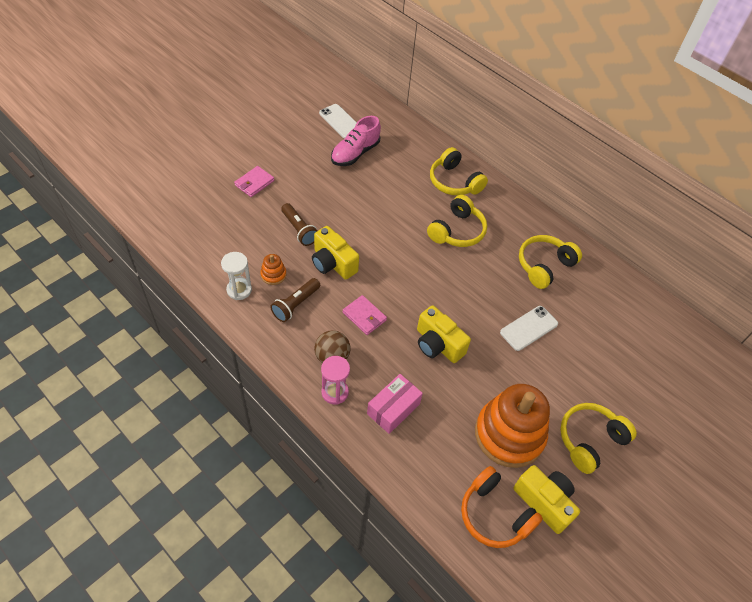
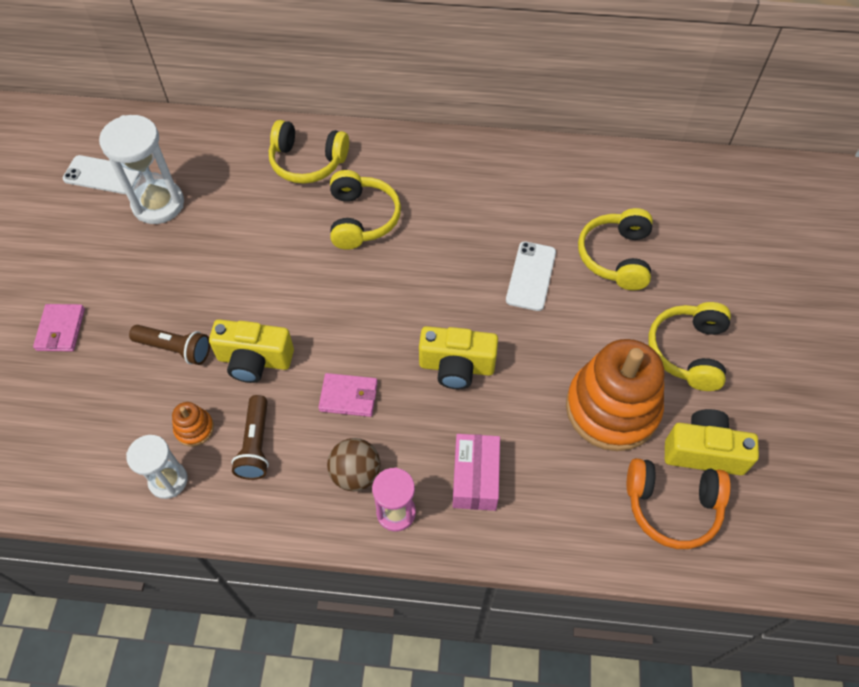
camera: 35 degrees left, 5 degrees up
pink shoe [331,116,381,166] -> white hourglass [99,115,184,224]
yellow headphones [519,235,582,289] -> yellow headphones moved to [578,208,653,290]

